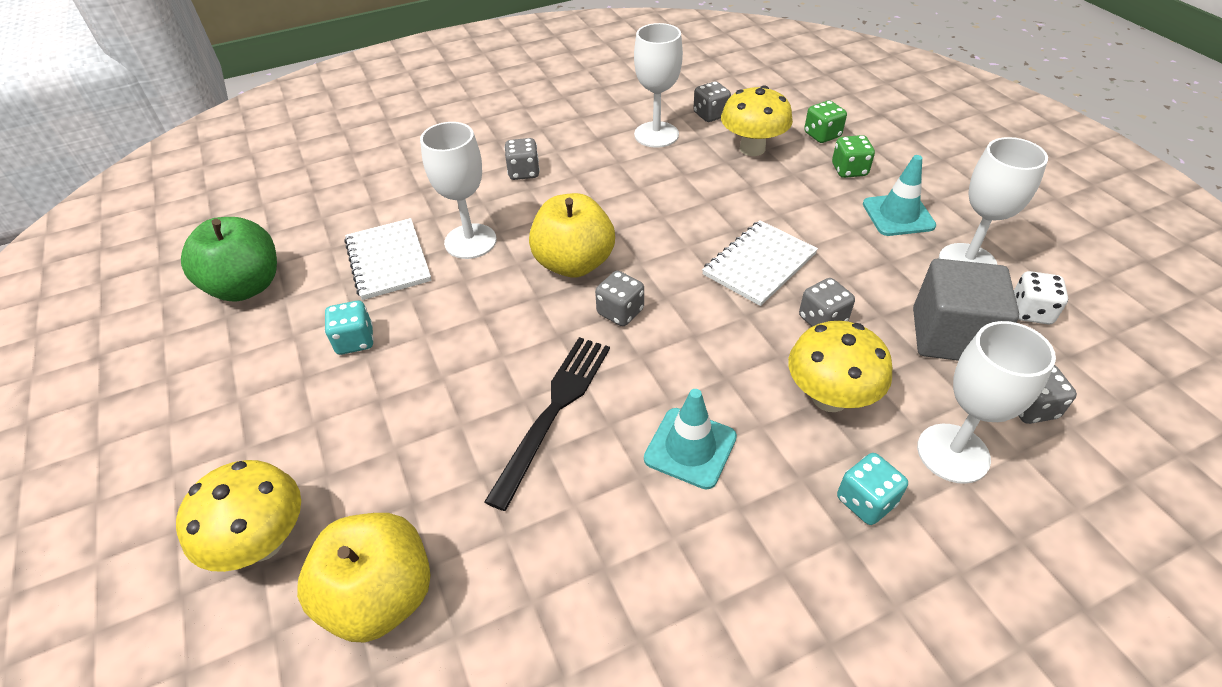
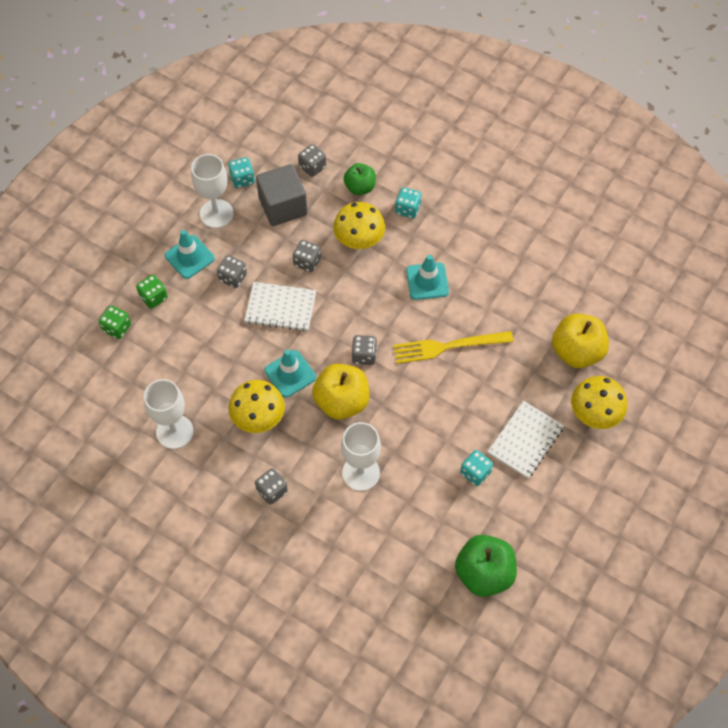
camera: 125 degrees left, 15 degrees up
white notebook [344,218,432,300] -> white notebook moved to [487,401,564,479]
black fork [484,337,610,511] -> yellow fork [393,331,514,364]
grey dice [693,81,731,122] -> grey dice moved to [217,255,247,288]
yellow mushroom [721,86,793,156] -> yellow mushroom moved to [229,380,285,433]
white goblet [917,321,1056,484] -> green apple [343,163,376,195]
white dice [1014,271,1068,324] -> turquoise dice [228,157,255,188]
none -> turquoise traffic cone [265,349,316,398]

